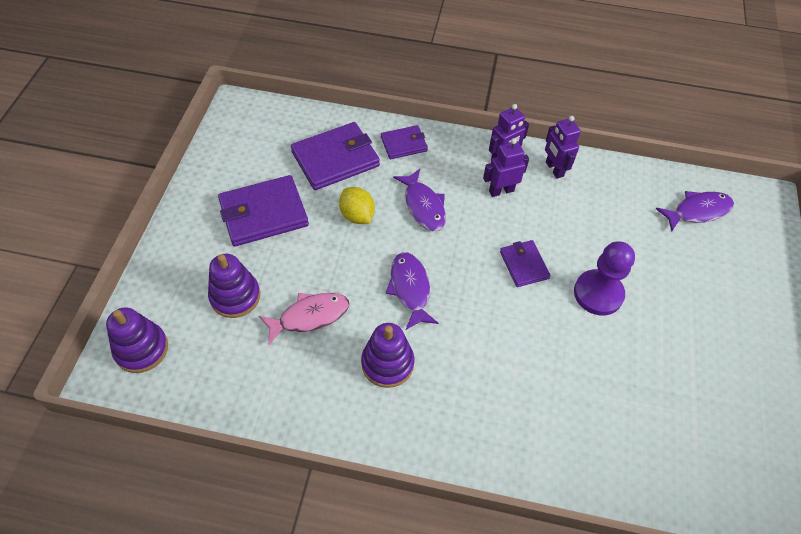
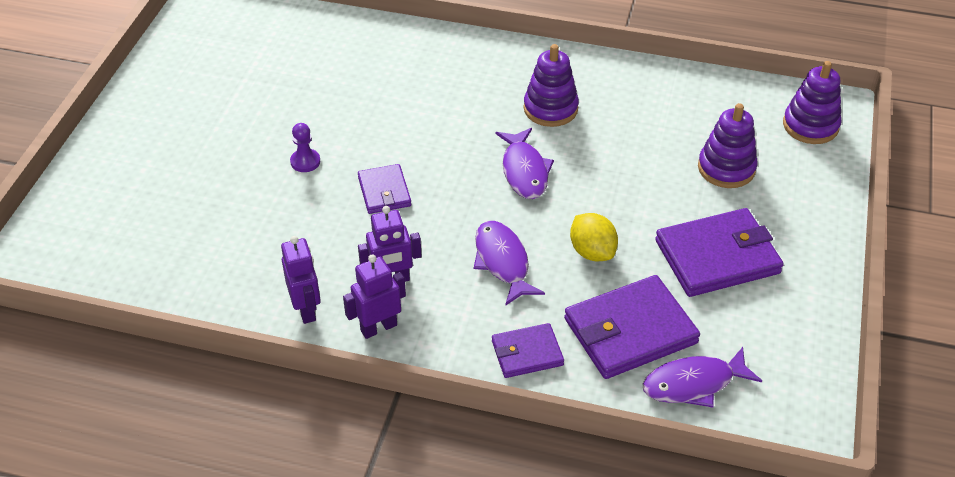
camera: 175 degrees left, 10 degrees down
pink fish [259,293,349,345] -> none
purple pawn [574,241,635,315] -> purple pawn [290,123,320,172], size x0.52
purple fish [656,191,734,231] -> purple fish moved to [643,347,762,407]

